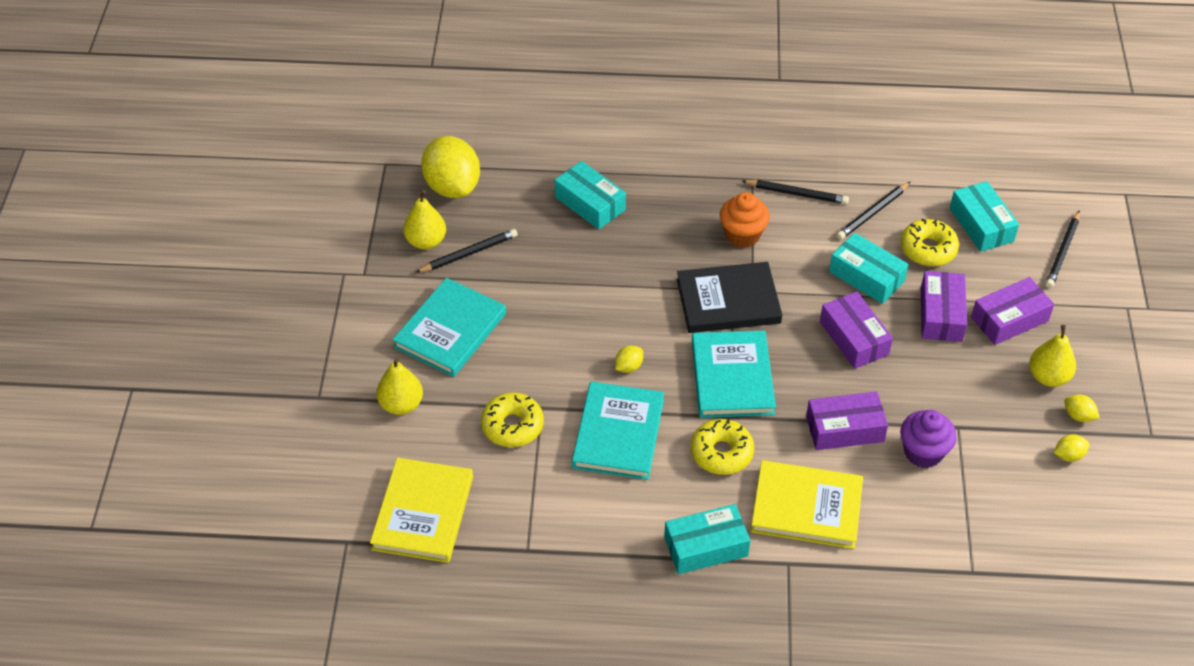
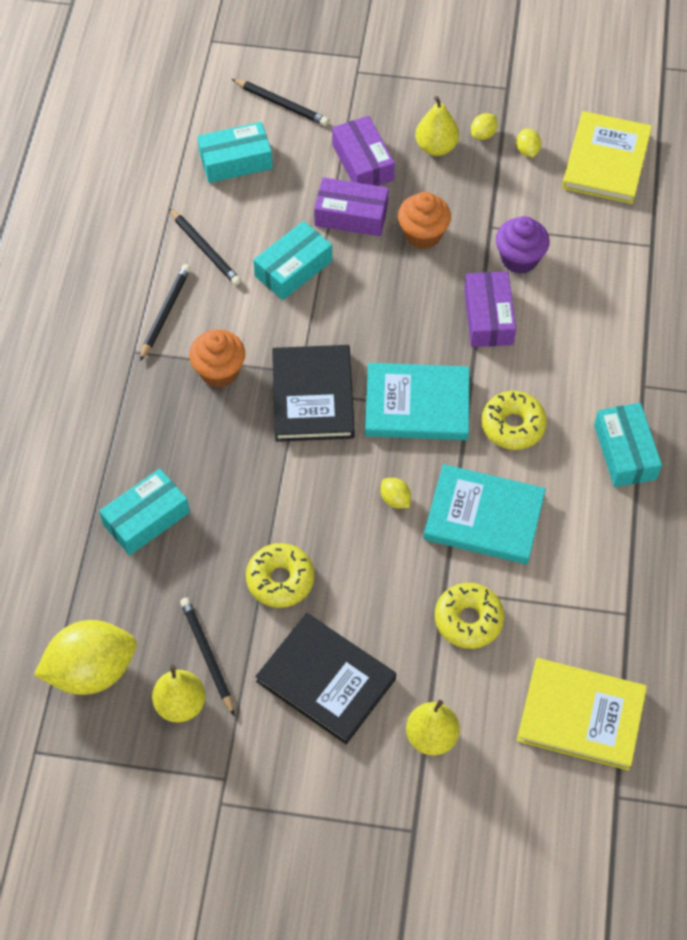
camera: 85 degrees left, 10 degrees up
turquoise book [392,278,506,377] -> black book [255,613,396,744]
yellow book [751,460,863,549] -> yellow book moved to [562,111,652,204]
purple box [820,291,893,369] -> none
yellow donut [901,219,959,266] -> yellow donut moved to [246,543,314,608]
none -> orange cupcake [398,192,451,249]

